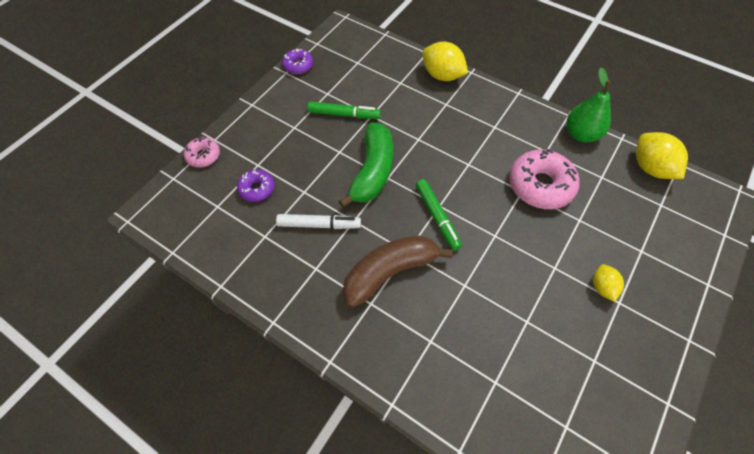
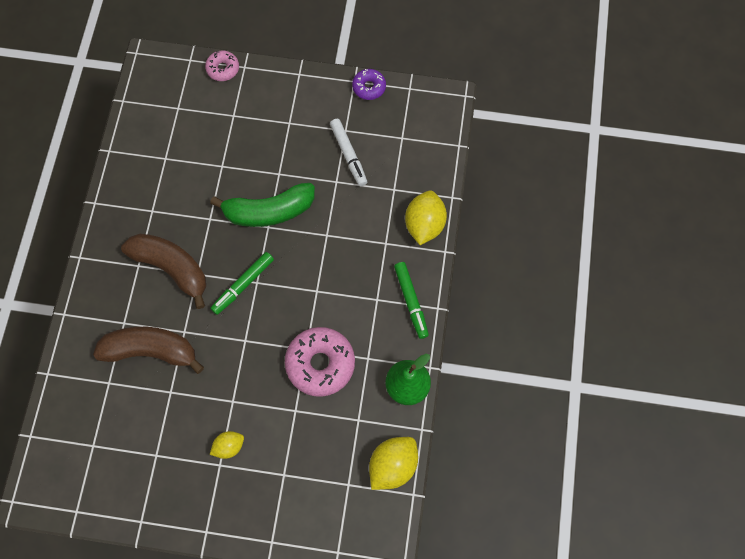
camera: 65 degrees right, 10 degrees up
purple donut [237,169,274,202] -> none
white marker [276,214,361,229] -> white marker moved to [330,119,367,186]
green marker [308,101,380,119] -> green marker moved to [394,262,429,339]
none -> brown banana [93,327,204,374]

